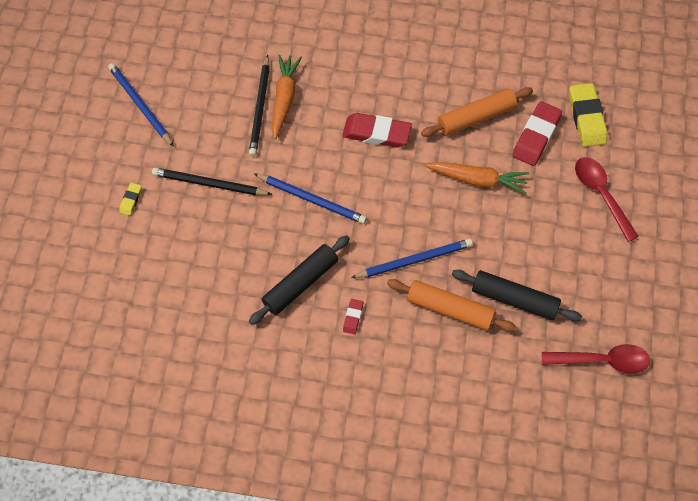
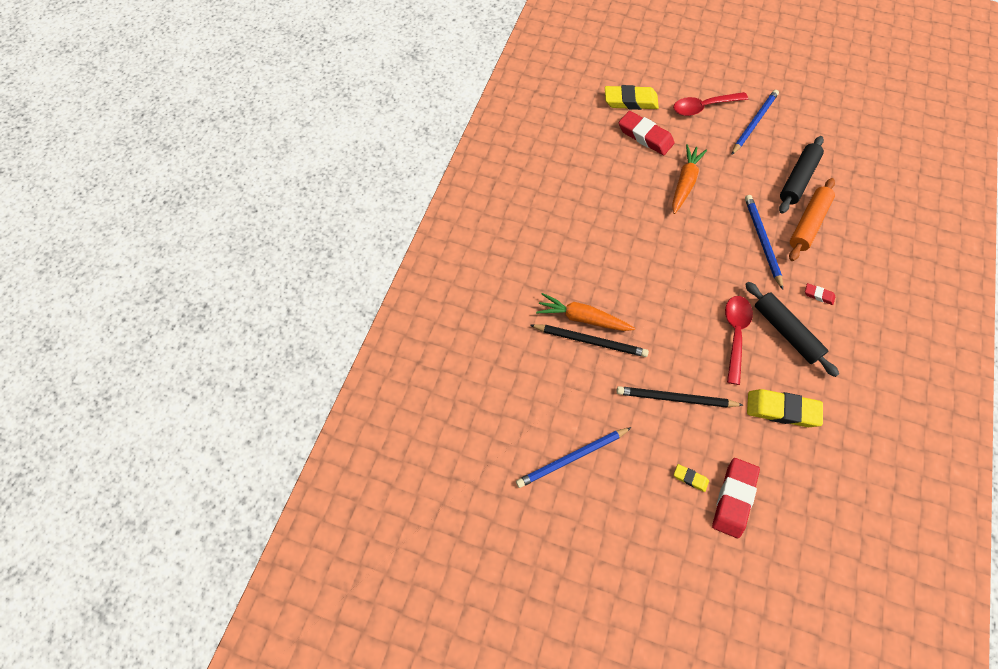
camera: 80 degrees left, 0 degrees up
black pencil [152,168,272,195] -> black pencil turned 75 degrees clockwise [616,386,743,408]
blue pencil [254,174,367,224] -> blue pencil moved to [731,90,779,155]
red eraser [342,113,412,148] -> red eraser moved to [712,458,760,538]
orange rolling pin [421,87,533,137] -> none
red spoon [542,344,650,374] -> red spoon moved to [725,296,753,385]
none -> yellow eraser [747,389,823,427]

